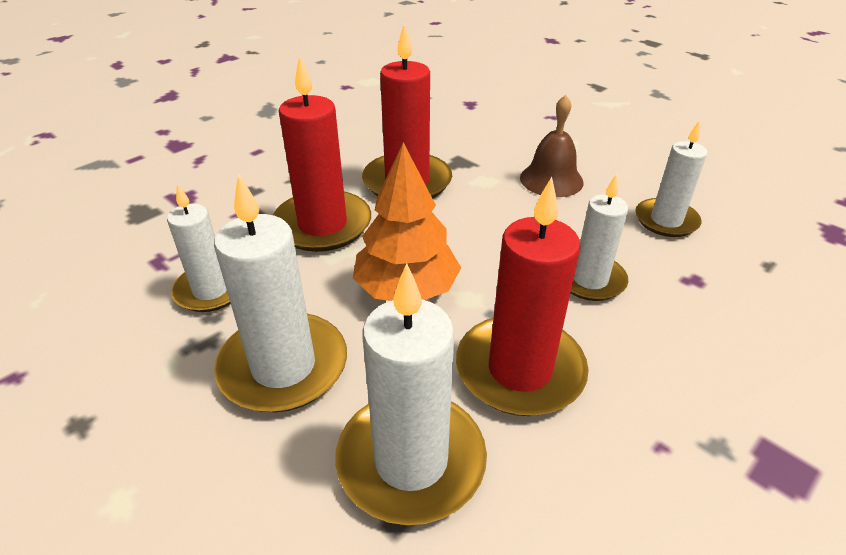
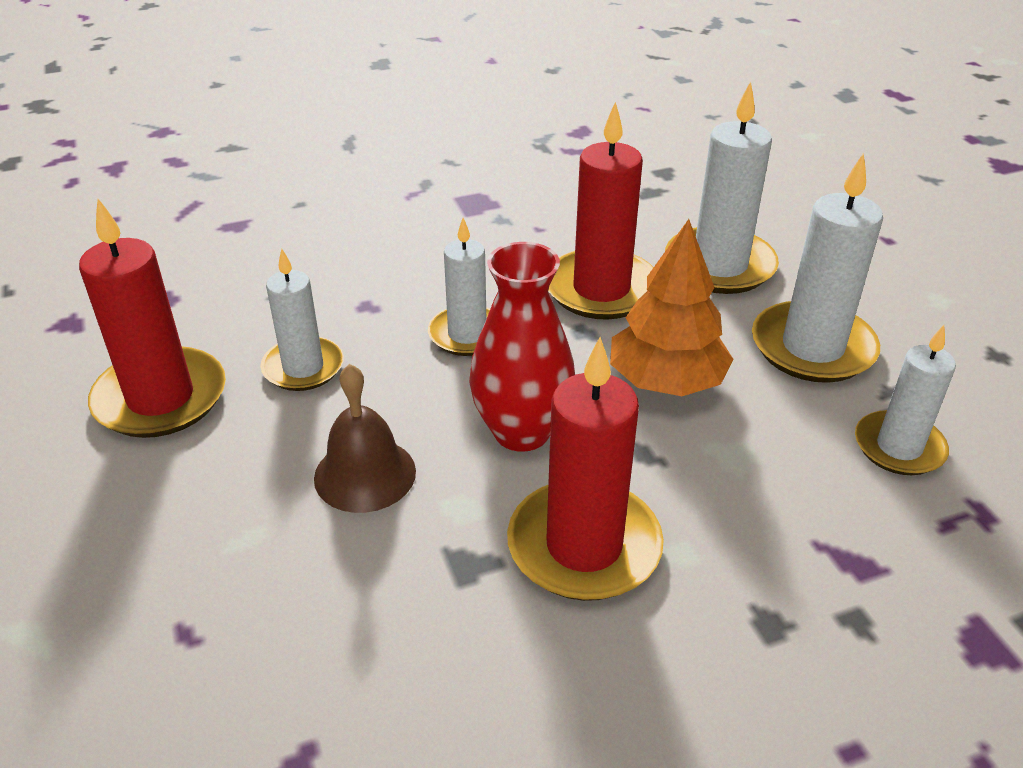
camera: 155 degrees left, 0 degrees up
red candle [273,56,371,252] -> red candle moved to [79,199,226,438]
none -> red vase [469,242,575,452]

